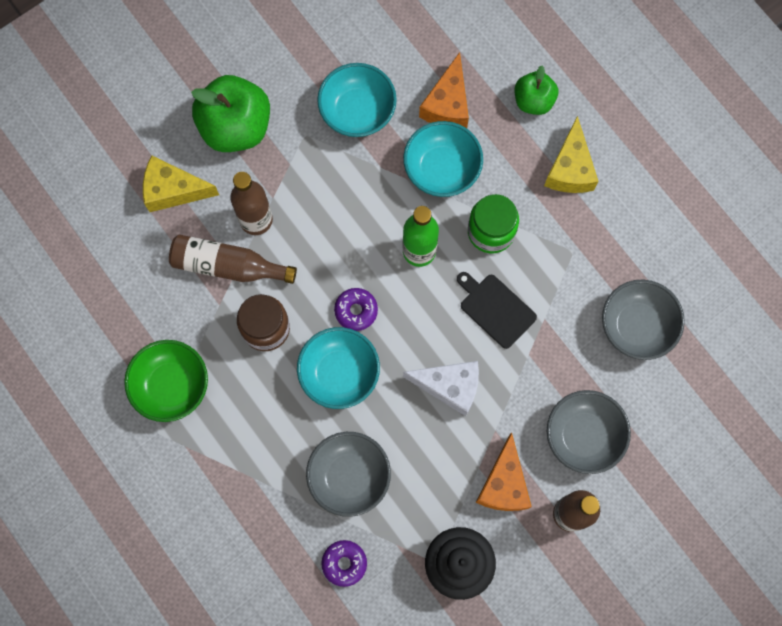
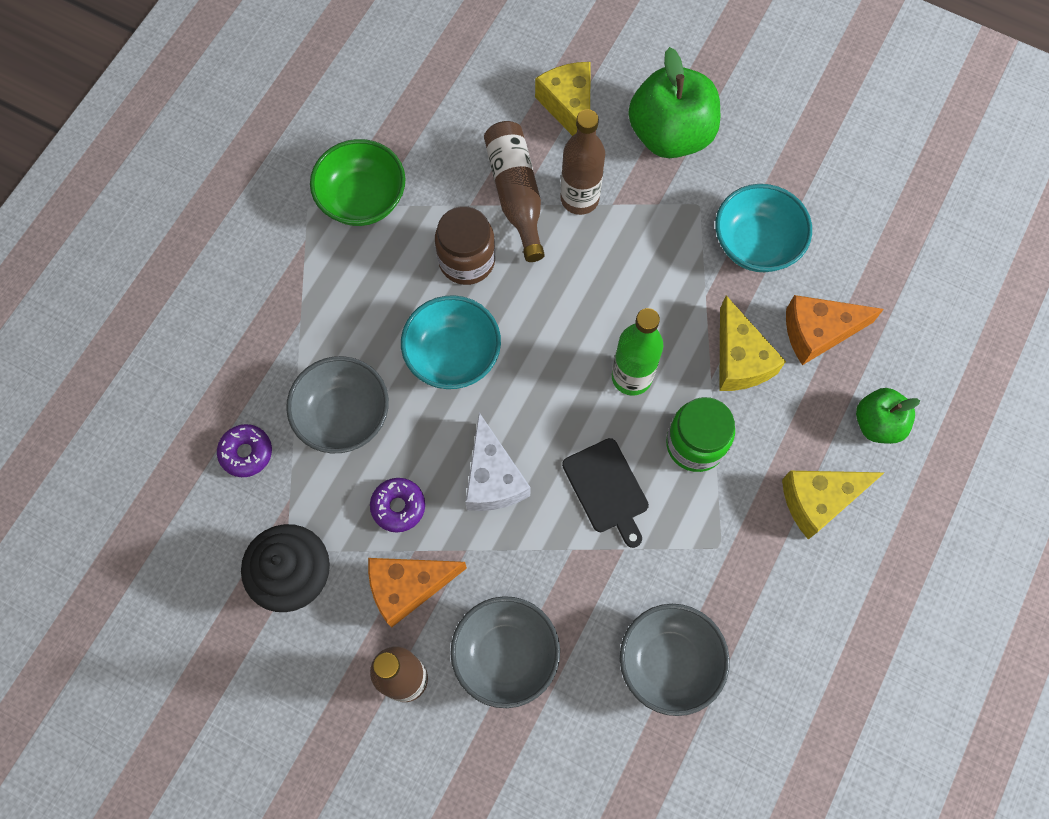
camera: 65 degrees right, 5 degrees down
purple donut [334,288,378,331] -> purple donut moved to [370,478,425,532]
turquoise bowl [403,121,483,197] -> yellow cheese [719,295,786,391]
black cutting board [457,272,537,349] -> black cutting board turned 135 degrees clockwise [562,438,649,548]

